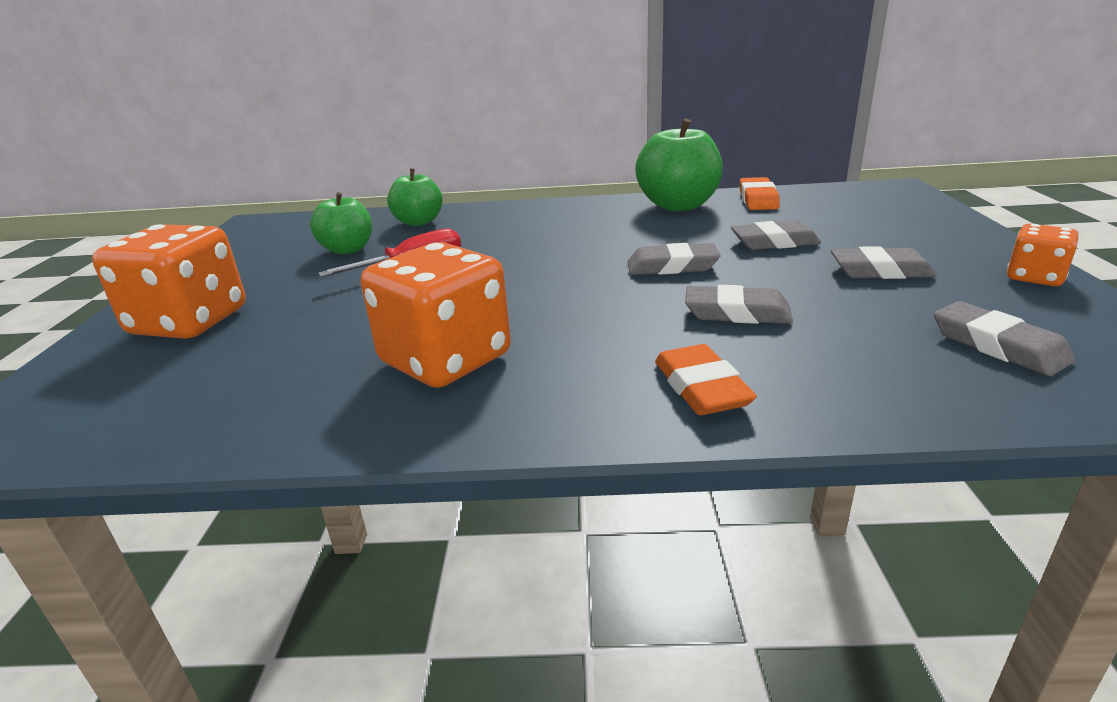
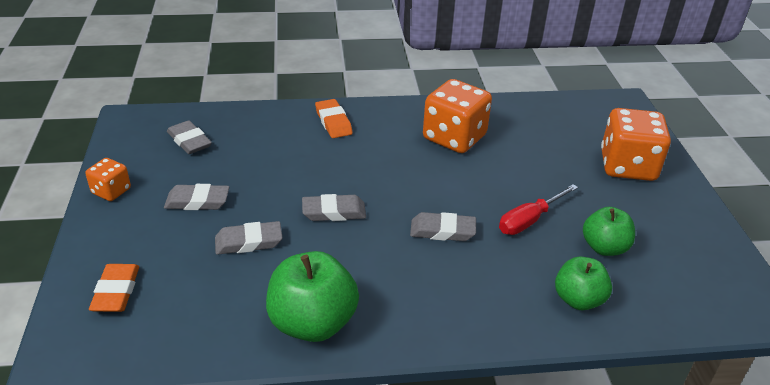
camera: 170 degrees right, 10 degrees up
grey eraser [685,285,793,324] -> grey eraser moved to [410,212,476,241]
orange eraser [740,177,780,210] -> orange eraser moved to [89,264,139,312]

